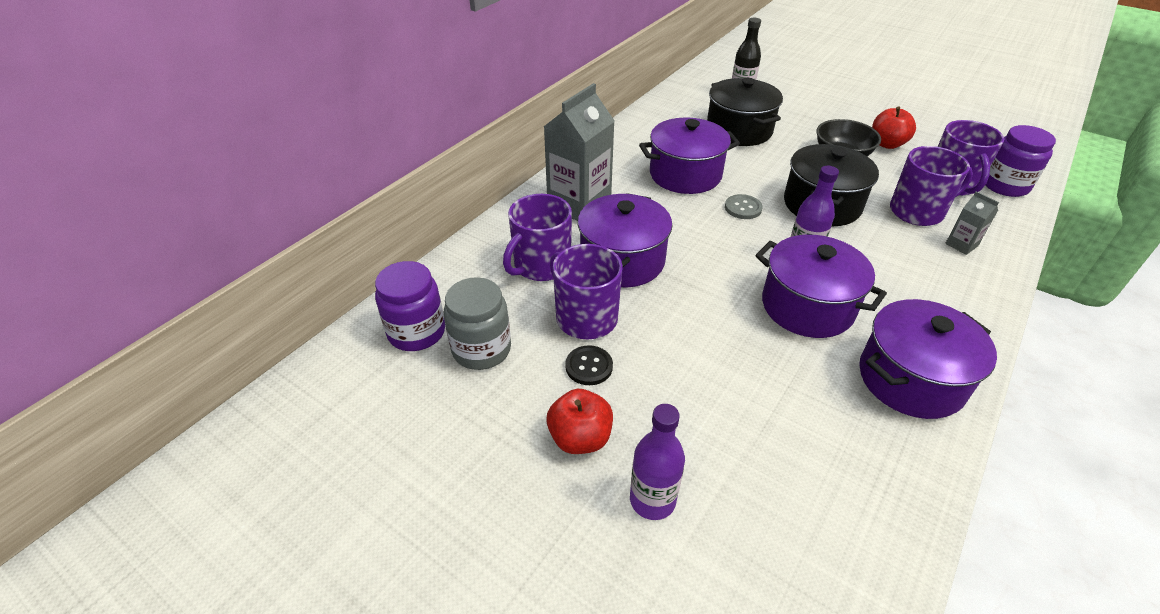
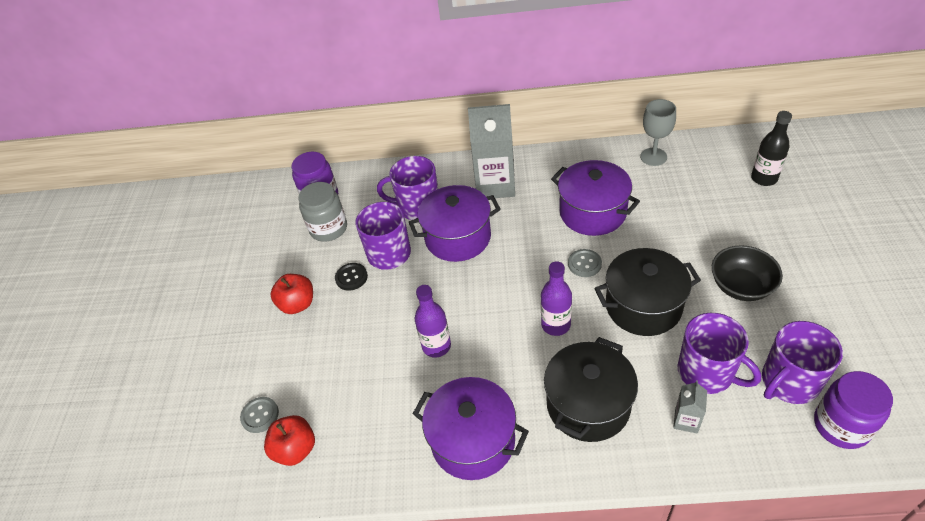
camera: 60 degrees right, 5 degrees up
purple bottle [630,404,685,520] -> purple bottle moved to [415,285,451,357]
black pot [707,78,783,146] -> black pot moved to [544,337,638,442]
purple pot [755,235,887,338] -> none
red apple [872,106,916,149] -> red apple moved to [264,415,315,466]
none -> grey button [240,397,279,433]
none -> grey goblet [640,99,676,166]

